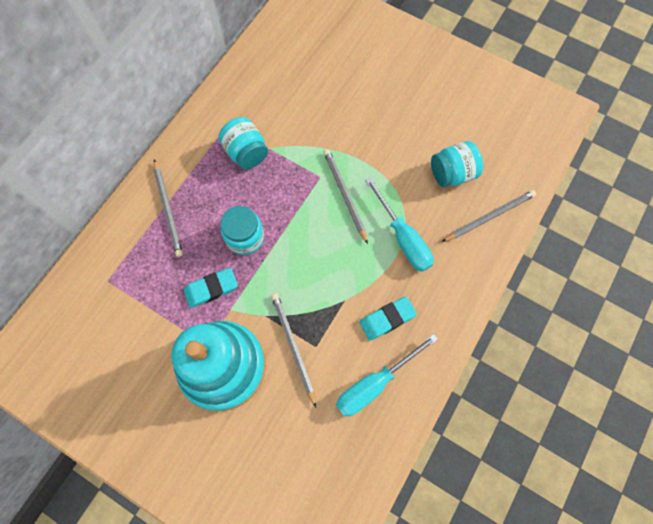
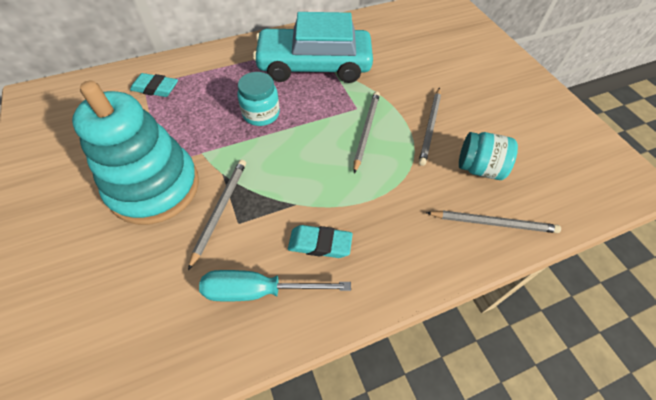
camera: 35 degrees right, 15 degrees down
grey pencil [154,159,183,257] -> grey pencil moved to [419,88,441,166]
turquoise eraser [184,268,238,308] -> turquoise eraser moved to [130,73,178,97]
turquoise jar [219,117,268,169] -> turquoise car [253,12,373,83]
turquoise screwdriver [365,177,434,272] -> none

